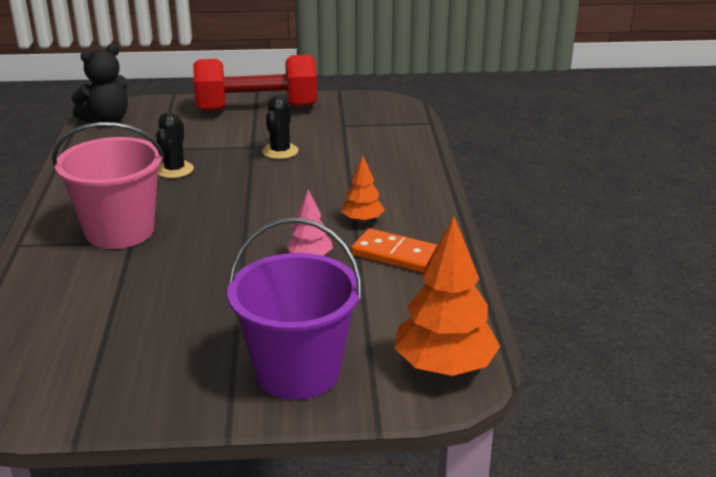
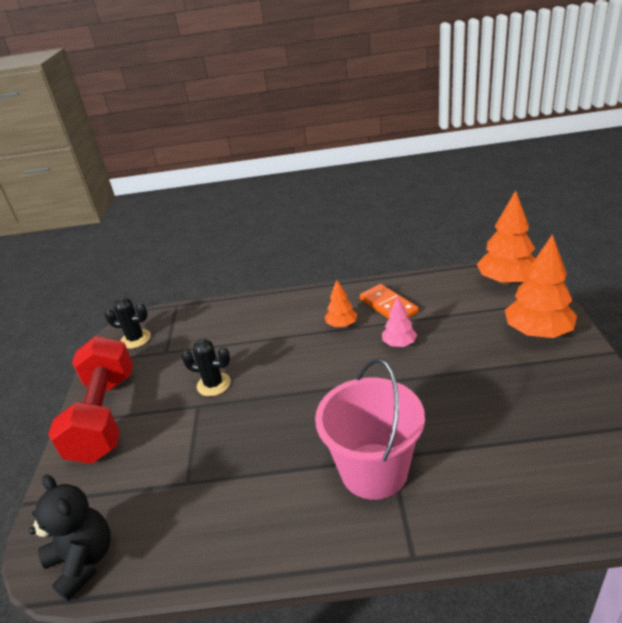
camera: 85 degrees left, 5 degrees up
black cactus [156,112,194,178] -> black cactus moved to [105,297,151,349]
purple bucket [227,218,362,400] -> orange tree [505,234,577,338]
orange domino [351,228,437,273] -> orange domino turned 60 degrees counterclockwise [360,284,418,319]

